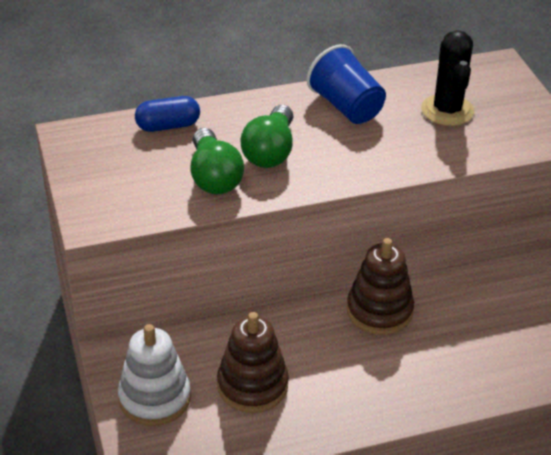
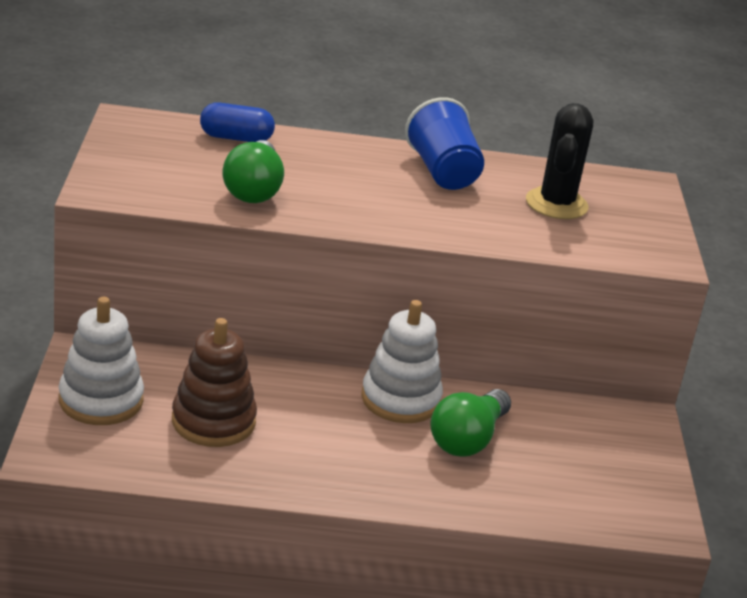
camera: 15 degrees right, 10 degrees down
green light bulb [240,105,293,168] -> green light bulb moved to [430,389,511,457]
brown stacking toy [347,238,414,335] -> white stacking toy [361,300,443,423]

